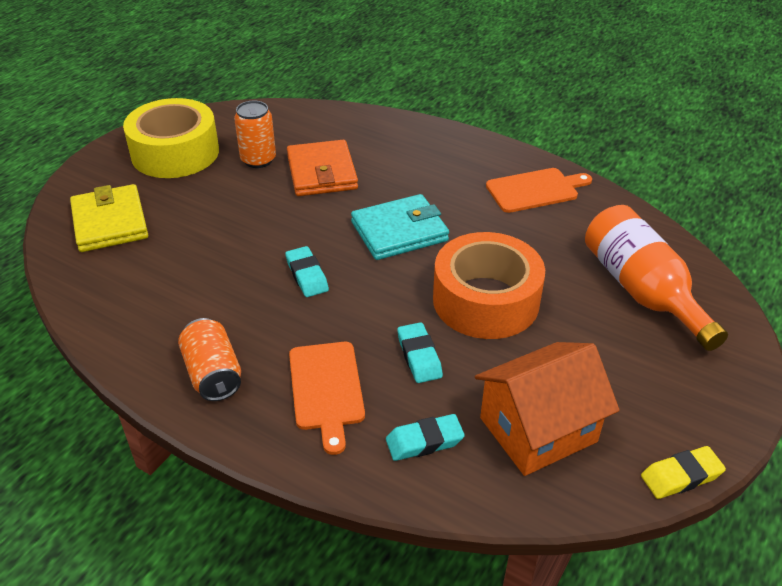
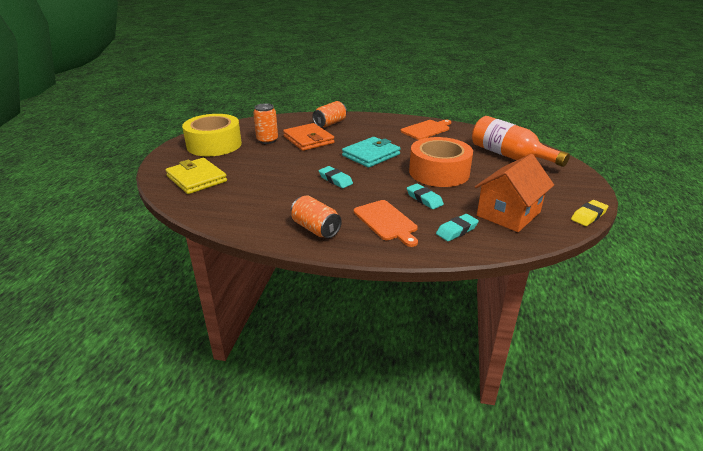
camera: 20 degrees left, 10 degrees down
none -> orange can [312,101,347,127]

